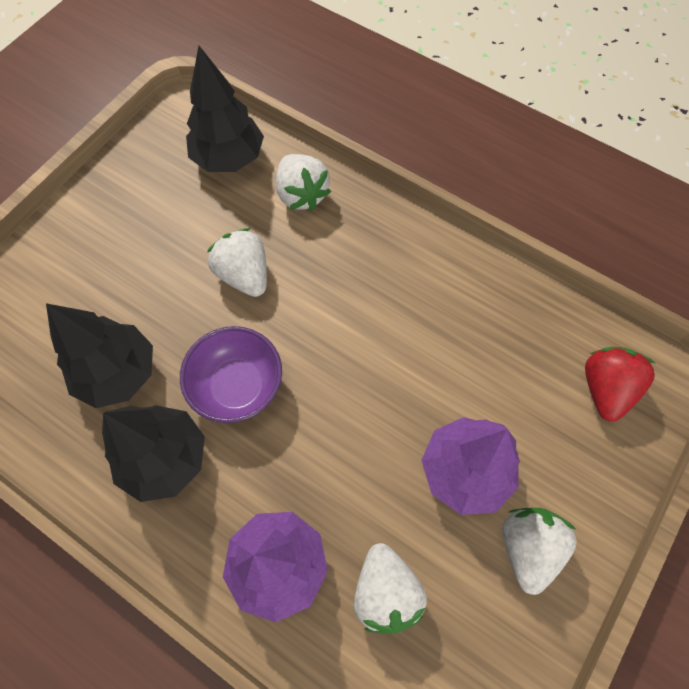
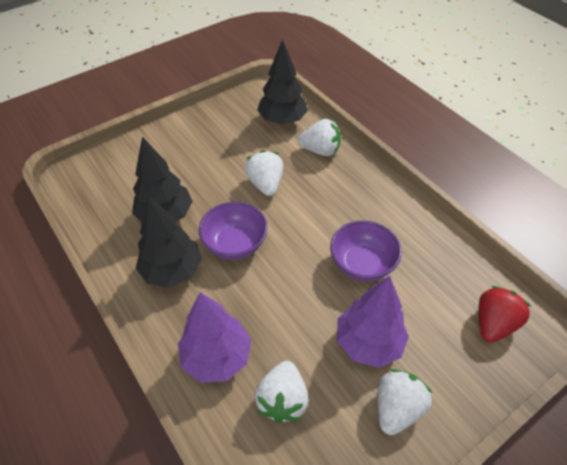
camera: 20 degrees right, 15 degrees down
white strawberry [276,154,331,211] -> white strawberry turned 75 degrees counterclockwise [298,119,341,156]
none -> purple bowl [330,220,402,282]

